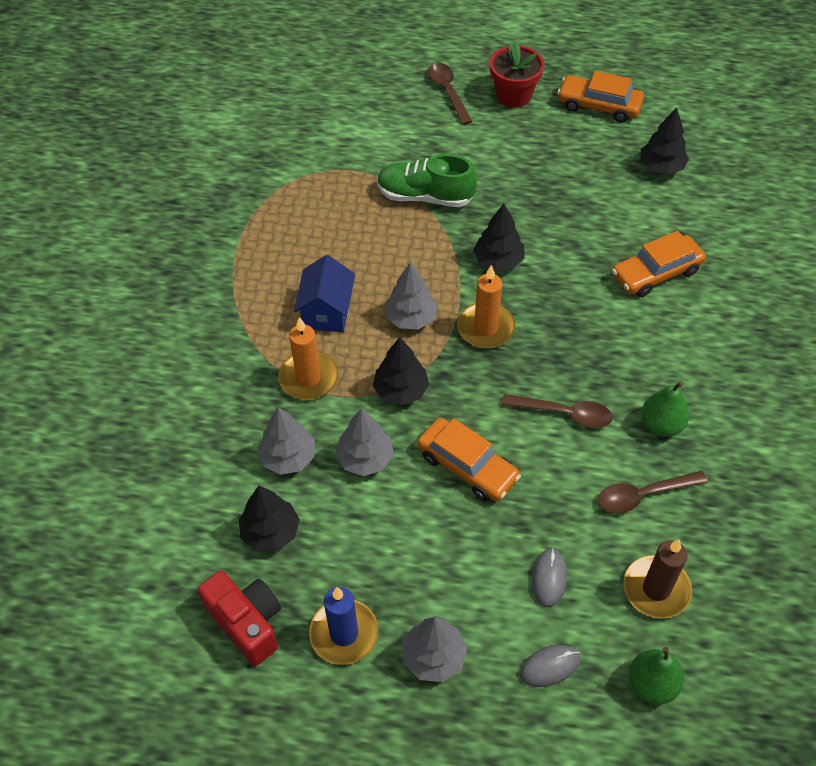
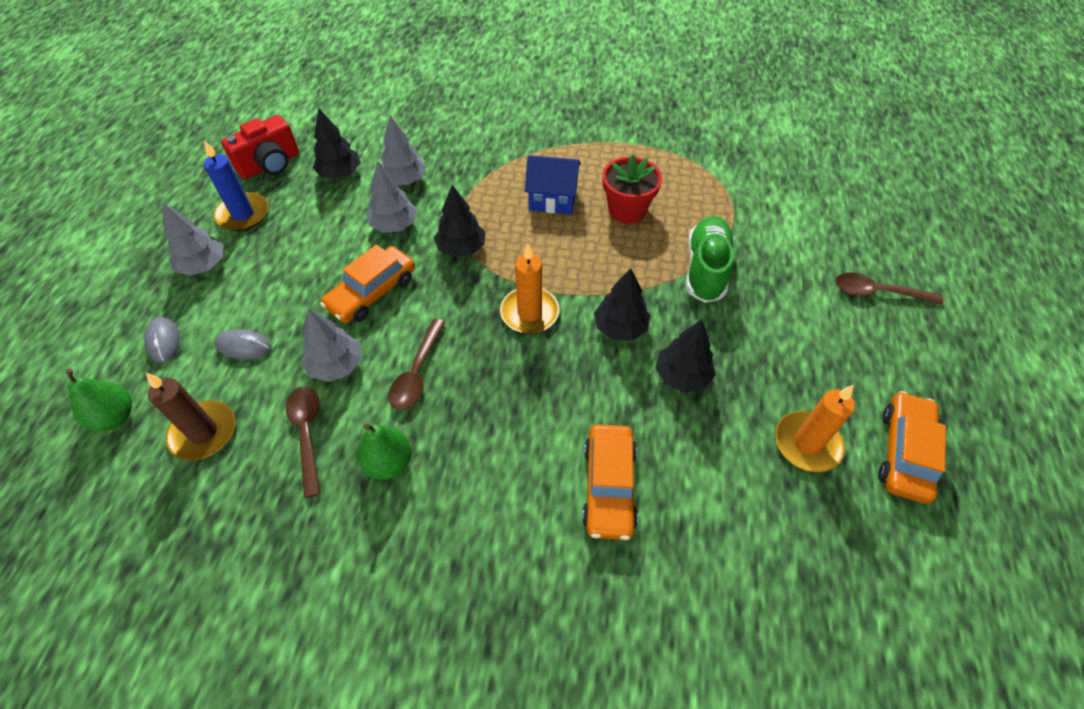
camera: 90 degrees right, 0 degrees up
orange candle [278,317,338,400] -> orange candle moved to [775,385,855,472]
grey tree [385,262,438,330] -> grey tree moved to [302,308,361,382]
brown spoon [428,63,472,125] -> brown spoon turned 150 degrees counterclockwise [835,273,943,304]
red flower pot [490,42,544,108] -> red flower pot moved to [602,155,662,224]
orange car [612,231,706,297] -> orange car turned 150 degrees counterclockwise [582,424,638,540]
black tree [641,108,689,175] -> black tree moved to [655,319,716,393]

